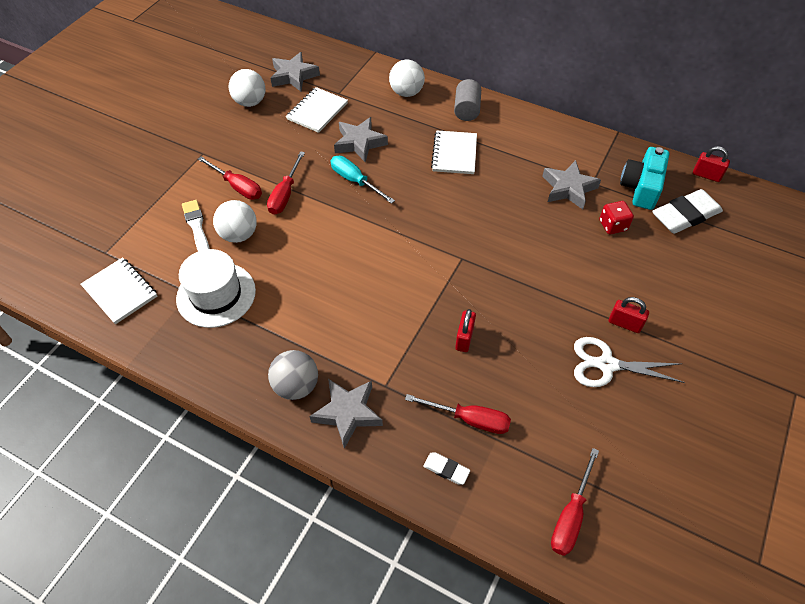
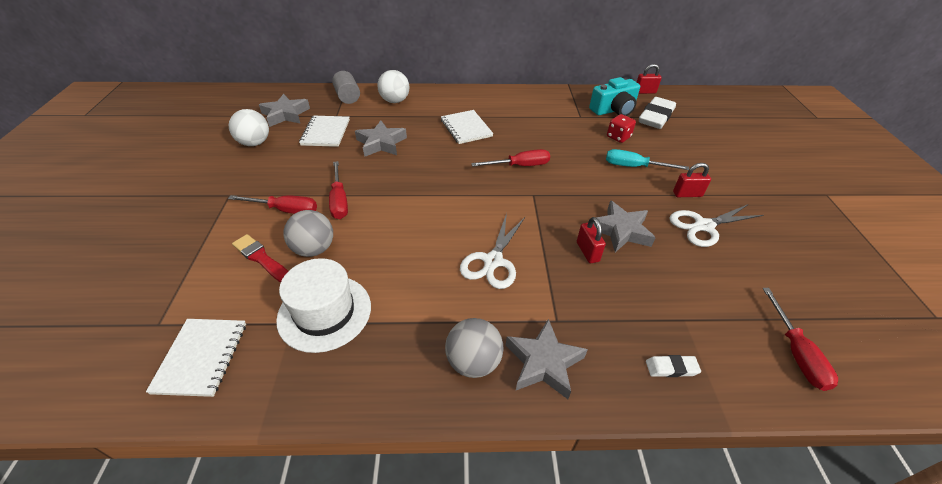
camera: 30 degrees left, 10 degrees down
white notebook [81,257,157,324] -> white notebook turned 75 degrees clockwise [146,319,246,397]
white brush [182,200,210,251] -> red brush [232,234,288,283]
white ball [213,200,257,243] -> grey ball [284,210,333,257]
turquoise screwdriver [331,156,395,204] -> turquoise screwdriver moved to [606,149,689,170]
red screwdriver [405,394,511,434] -> red screwdriver moved to [471,149,550,167]
grey cylinder [454,79,481,121] -> grey cylinder moved to [332,71,360,104]
grey star [542,160,601,209] -> grey star moved to [593,200,656,252]
turquoise camera [620,147,669,210] -> turquoise camera turned 105 degrees counterclockwise [589,77,640,116]
none -> white scissors [460,213,525,289]

